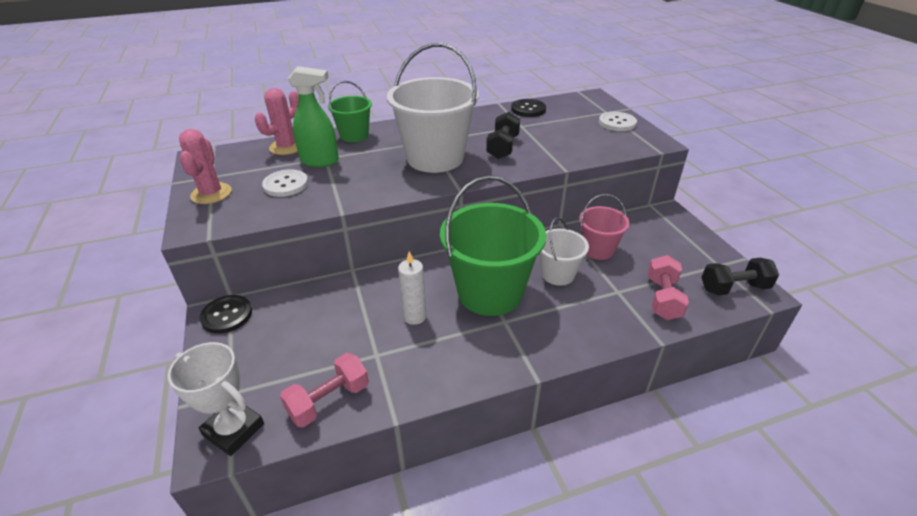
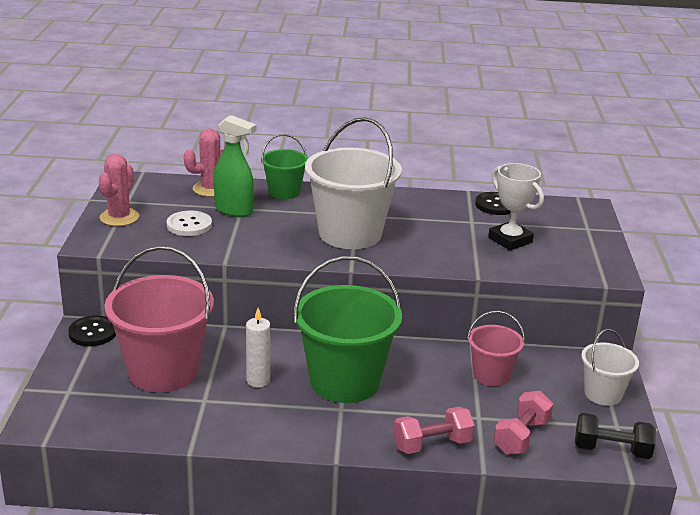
camera: 20 degrees right, 10 degrees down
white trophy [168,342,264,456] -> white trophy moved to [488,163,544,251]
pink dumbbell [280,353,369,427] -> pink dumbbell moved to [394,407,475,454]
black dumbbell [486,112,520,159] -> none
white bucket [539,217,589,286] -> white bucket moved to [581,329,639,406]
white button [599,112,637,131] -> none
none -> pink bucket [104,246,214,392]

